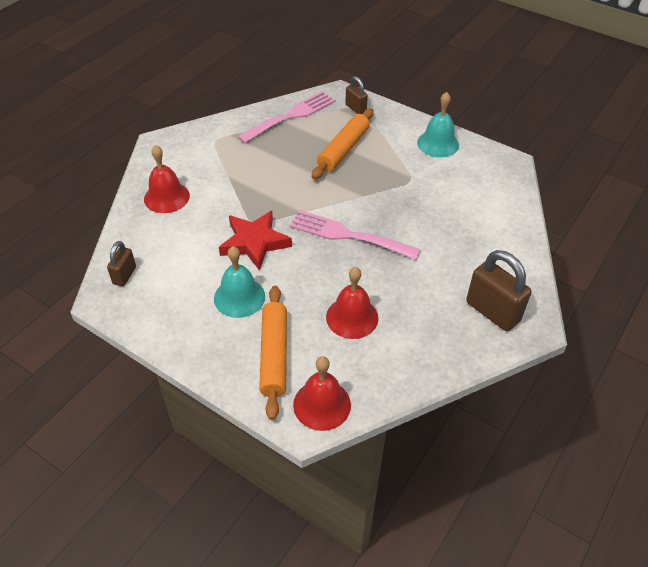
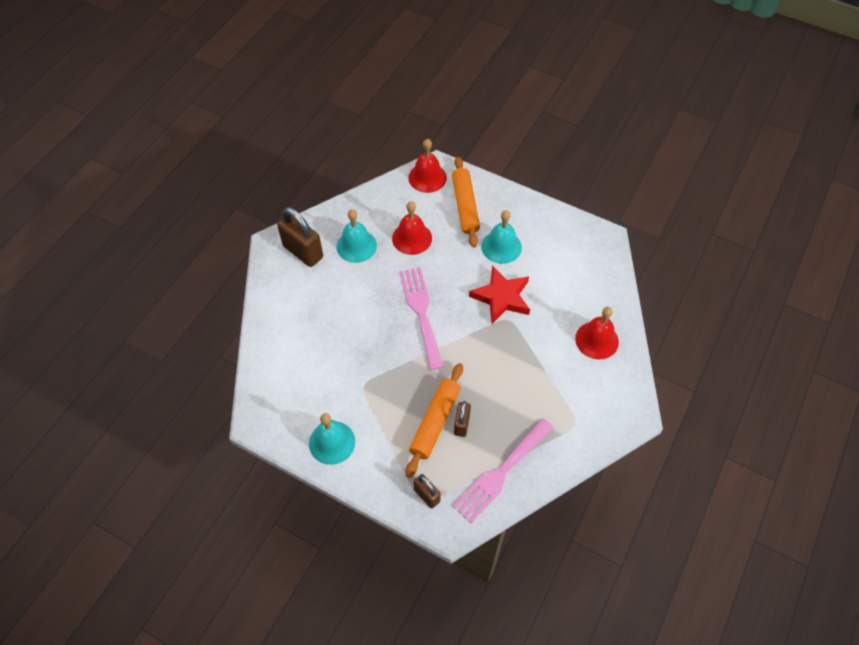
camera: 175 degrees right, 10 degrees up
brown padlock [107,241,136,286] -> brown padlock moved to [454,401,471,437]
pink fork [289,210,421,260] -> pink fork turned 120 degrees counterclockwise [400,267,443,370]
none -> turquoise bell [336,209,377,263]

